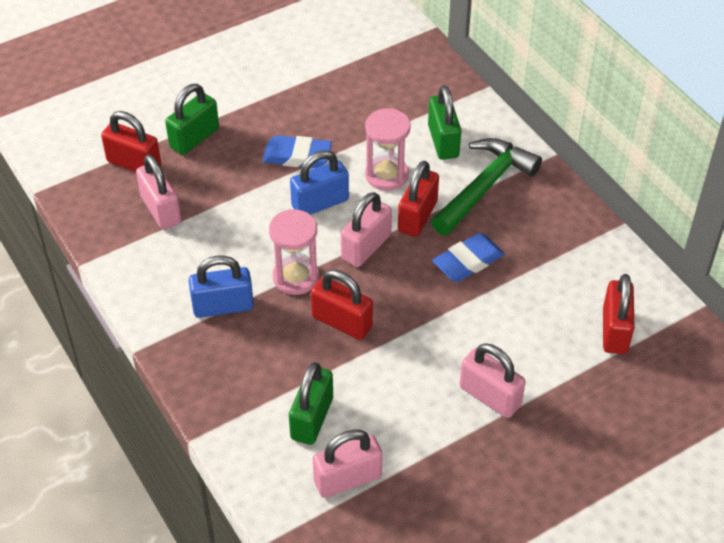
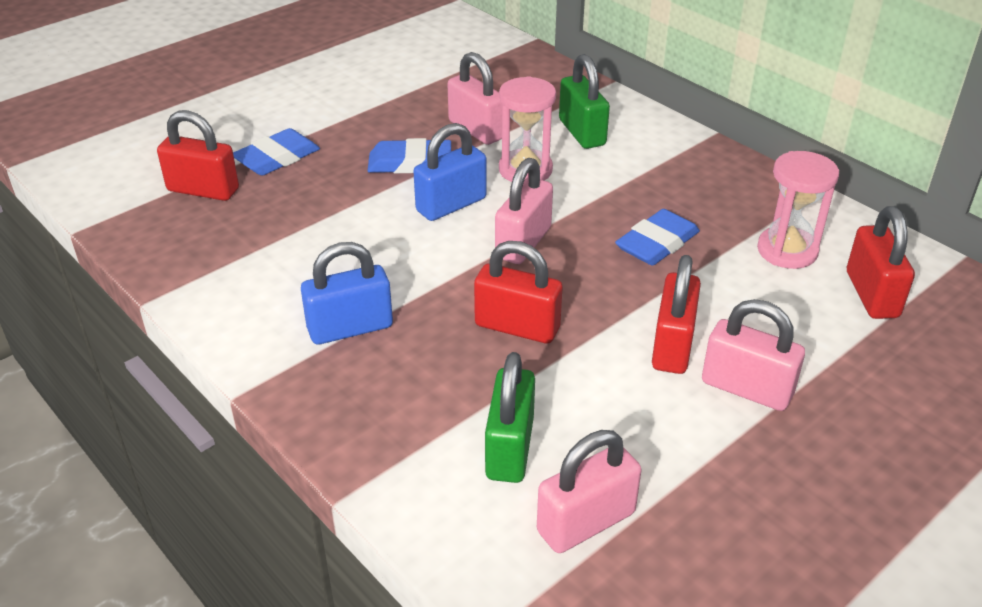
camera: 10 degrees left, 10 degrees down
pink padlock [136,154,182,230] -> pink padlock moved to [447,52,502,145]
green padlock [165,84,219,155] -> blue eraser [233,128,320,176]
pink hourglass [269,209,319,295] -> pink hourglass moved to [757,151,839,269]
red padlock [398,161,439,237] -> red padlock moved to [652,255,701,374]
green hammer [431,138,542,235] -> none

